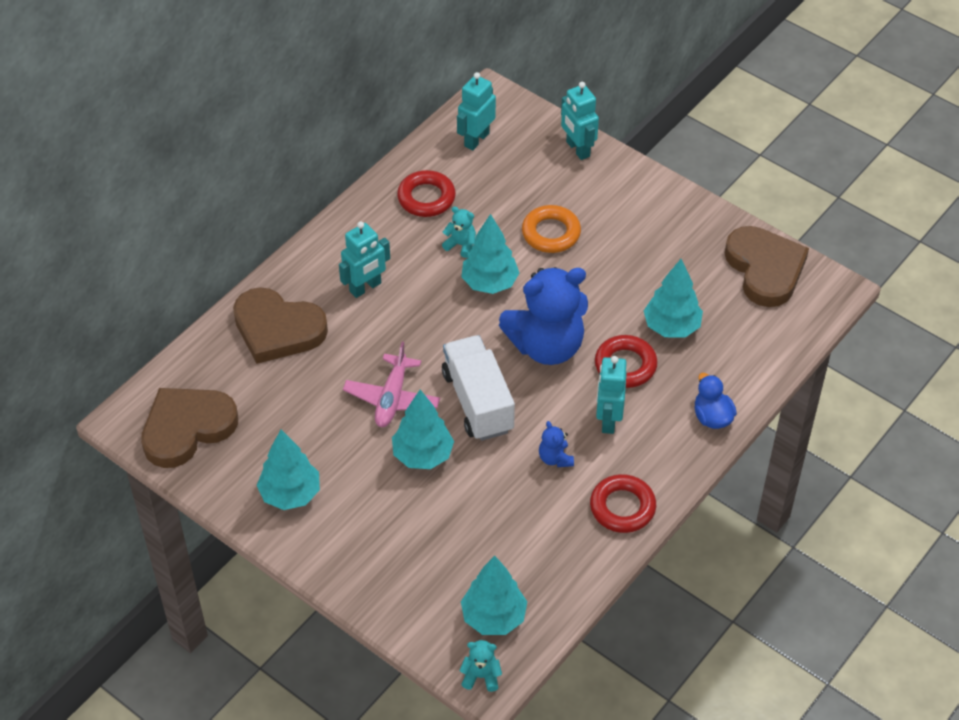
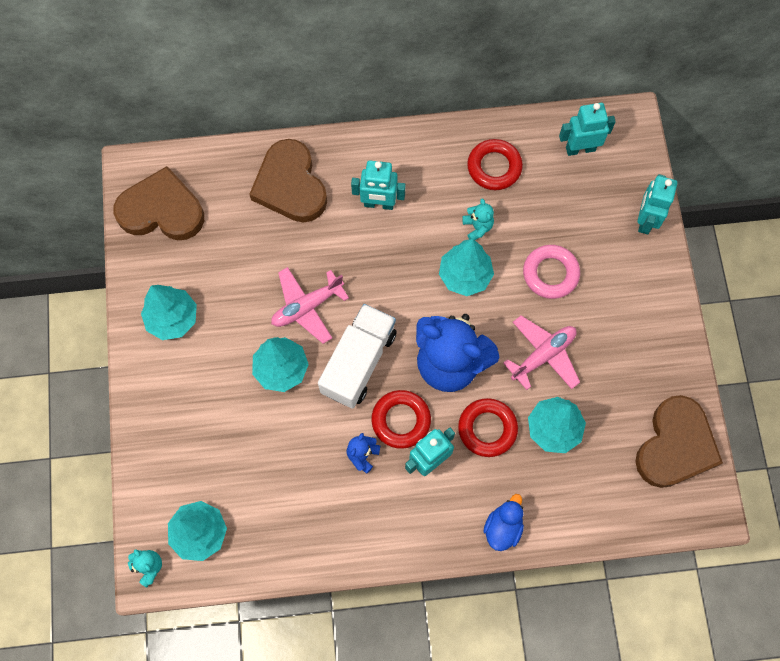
camera: 45 degrees right, 20 degrees up
orange ring [522,205,581,253] -> pink ring [523,245,580,299]
red ring [590,474,656,533] -> red ring moved to [371,390,431,449]
none -> pink plane [503,316,580,390]

